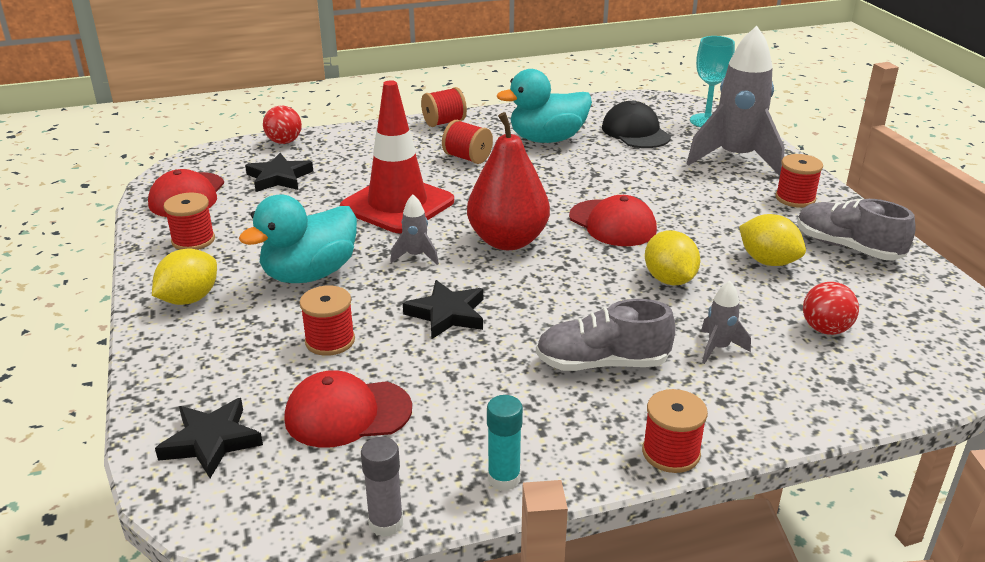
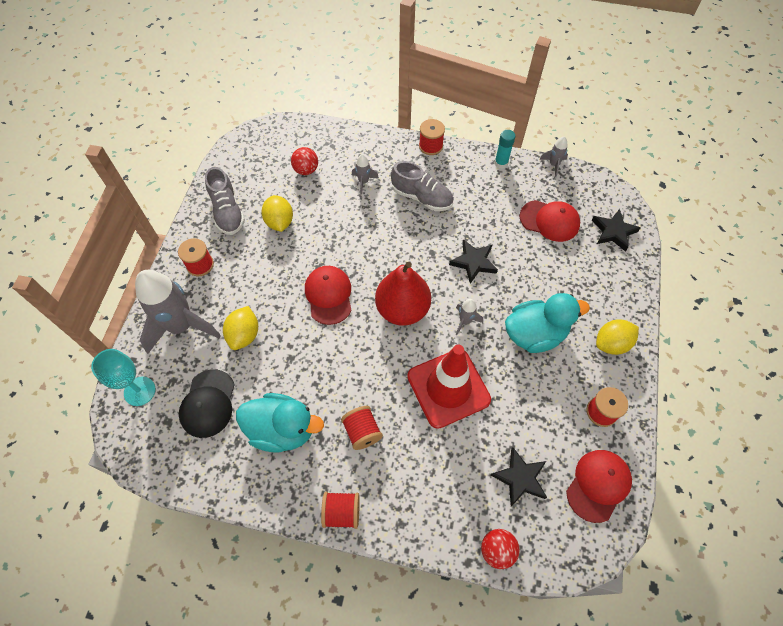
camera: 150 degrees left, 30 degrees up
red spool [300,286,355,356] -> none
grey glue stick [361,437,403,537] -> grey rocket [539,137,568,177]
yellow lemon [645,230,700,286] -> yellow lemon moved to [223,306,258,350]

